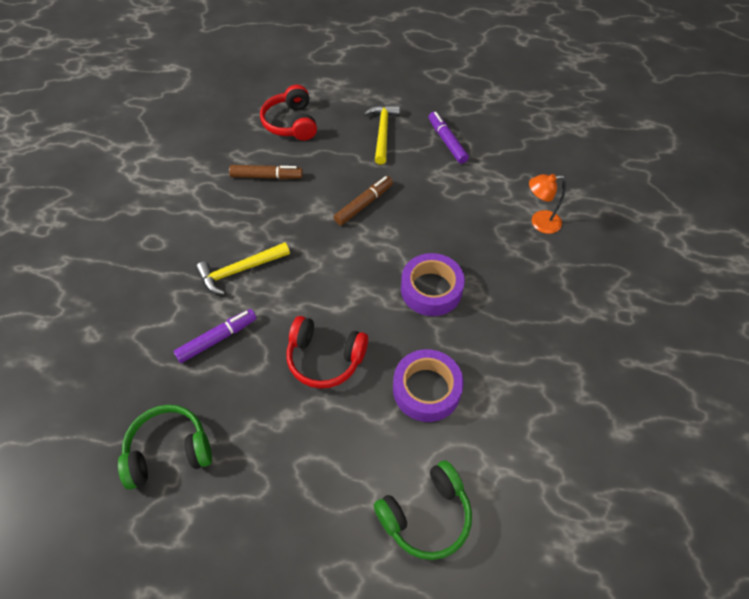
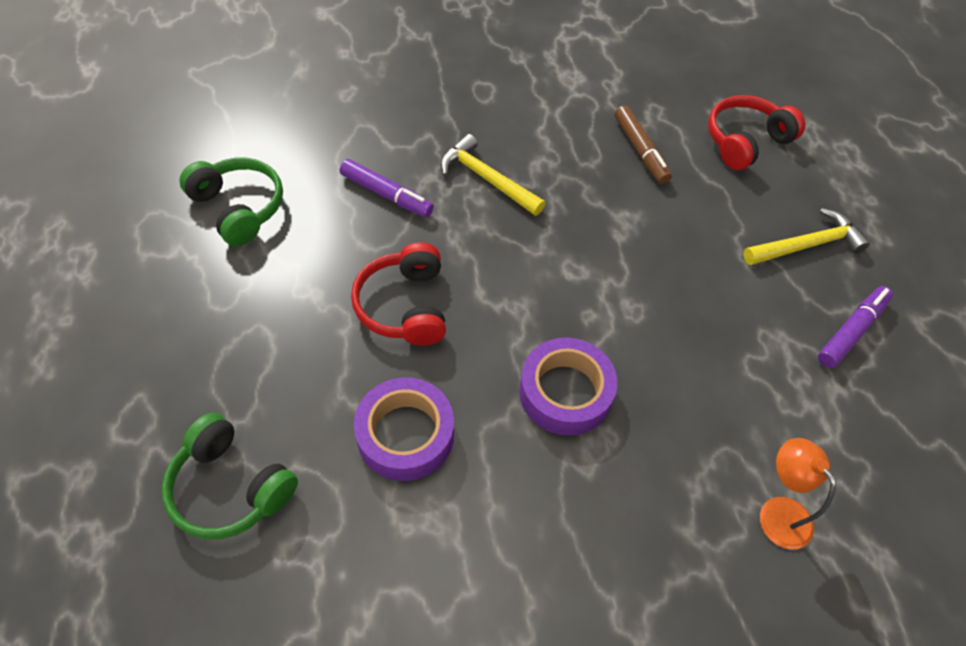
camera: 65 degrees right, 0 degrees up
brown marker [334,176,393,226] -> none

